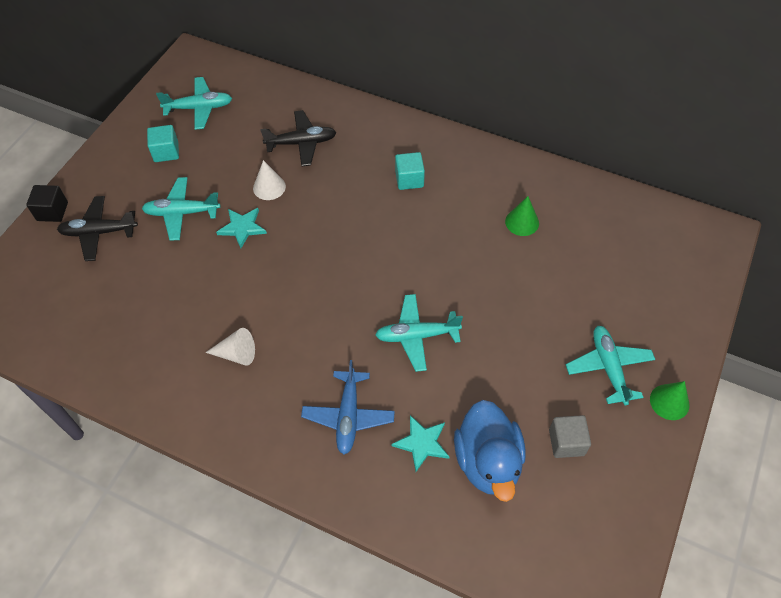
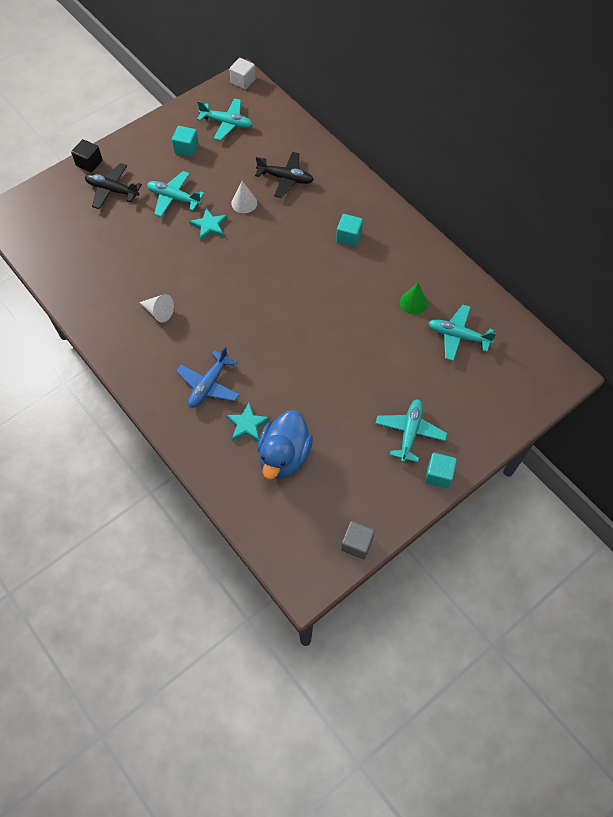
camera: 25 degrees right, 5 degrees up
turquoise plane [375,294,463,372] -> turquoise plane moved to [428,305,497,361]
grey cube [549,415,591,458] -> grey cube moved to [341,521,375,559]
green cone [650,381,690,420] -> turquoise cube [425,453,457,488]
none -> white cube [229,58,256,90]

